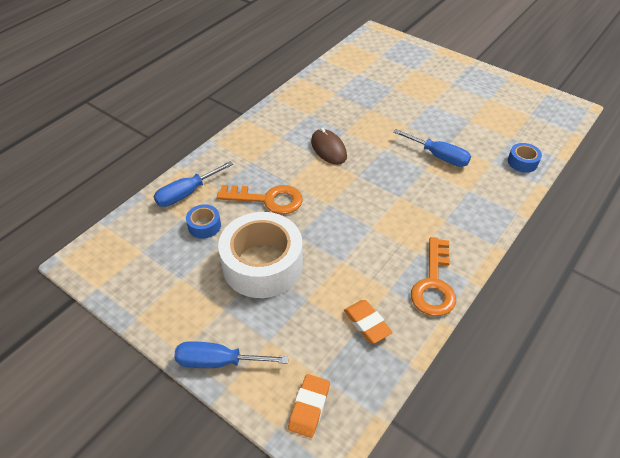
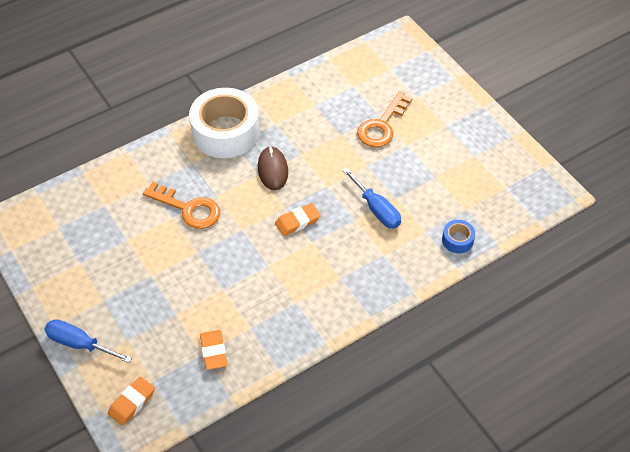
camera: 20 degrees right, 5 degrees up
blue screwdriver [154,161,233,207] -> none
blue tape [186,204,221,239] -> none
white tape [218,212,303,298] -> white tape moved to [189,88,259,158]
orange key [411,237,456,316] -> orange key moved to [357,92,412,147]
none -> orange eraser [275,203,321,236]

